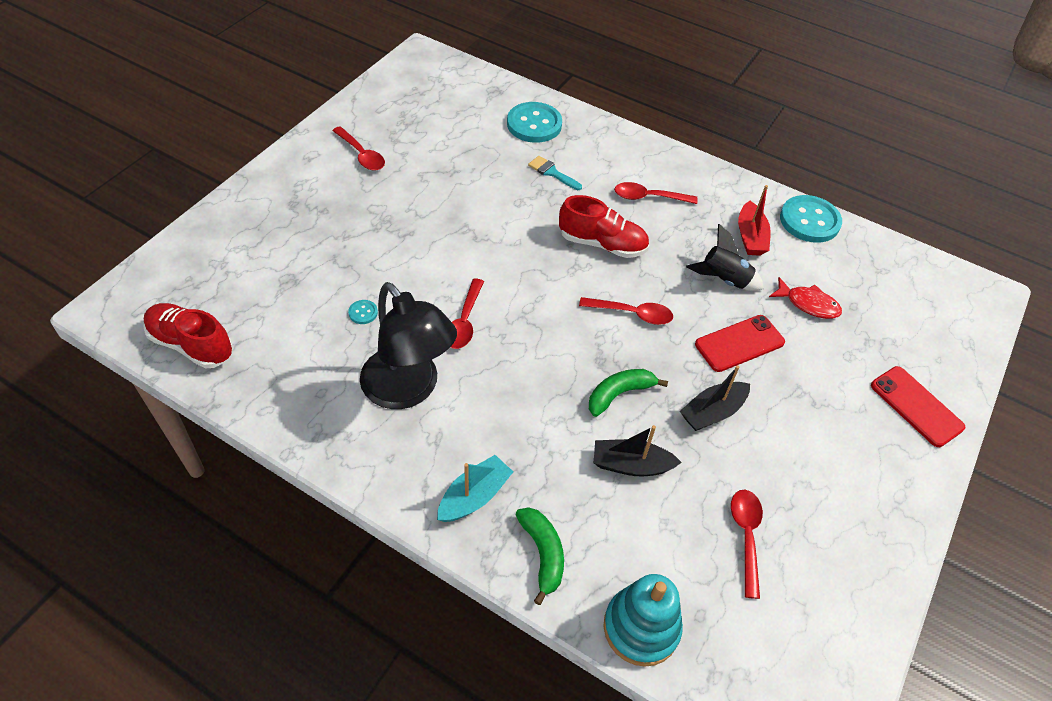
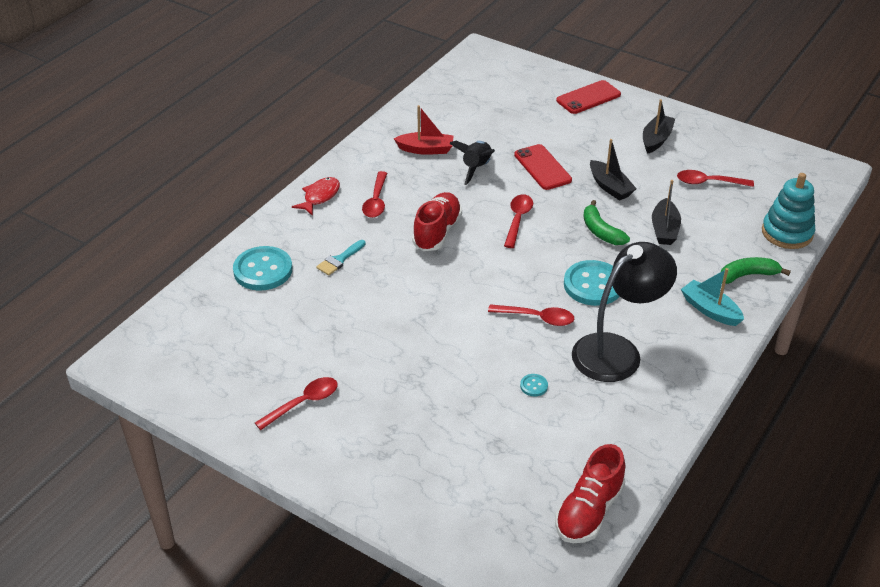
camera: 85 degrees left, 10 degrees down
red fish [769,277,842,319] -> red fish moved to [292,177,340,216]
turquoise button [780,195,842,243] -> turquoise button moved to [564,260,620,306]
none -> black boat [643,99,675,154]

